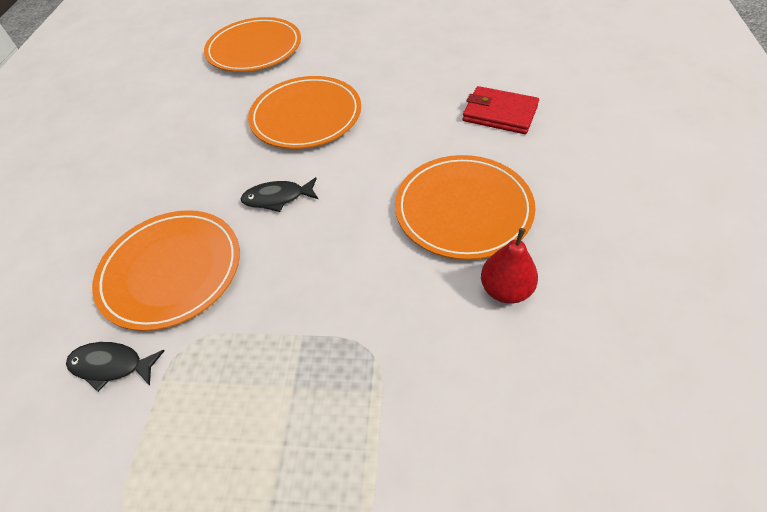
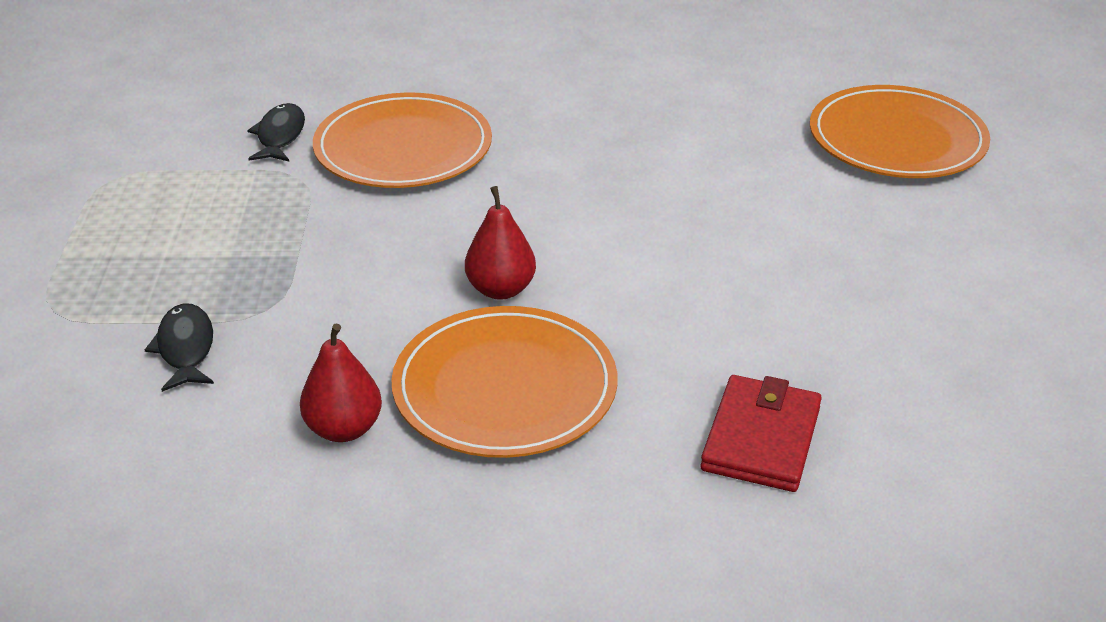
camera: 80 degrees right, 15 degrees down
black fish [241,177,318,212] -> black fish moved to [145,303,214,392]
orange plate [248,76,361,149] -> none
none -> red pear [465,186,536,300]

